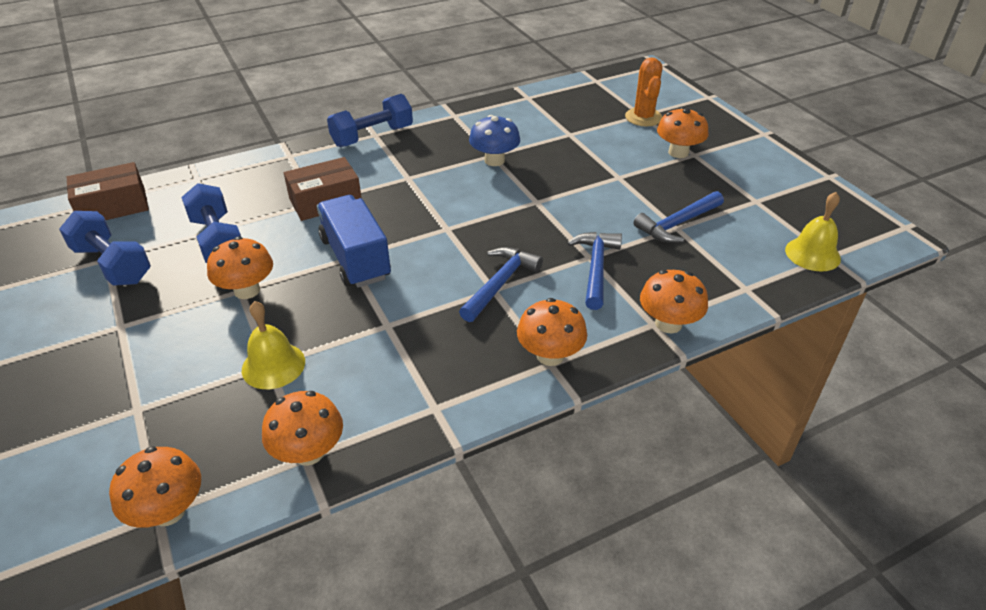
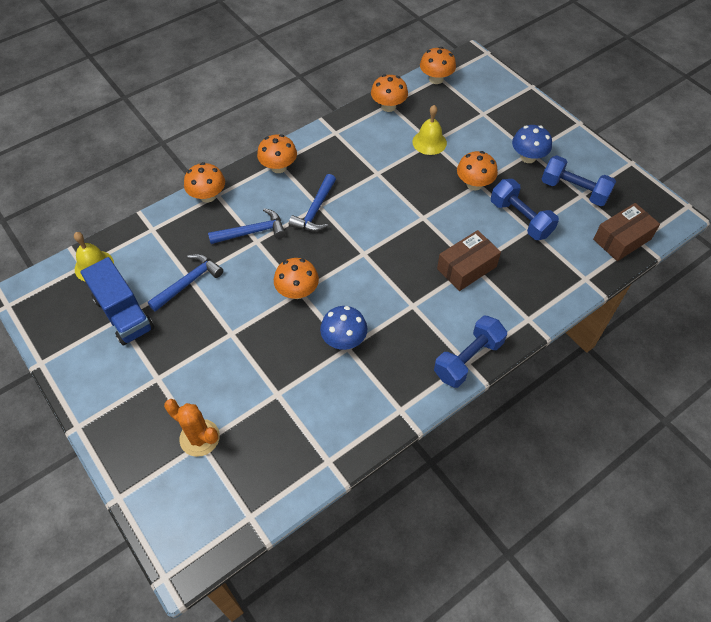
camera: 170 degrees right, 15 degrees up
blue truck [317,195,391,288] -> blue truck moved to [80,257,154,345]
blue hammer [567,232,622,310] -> blue hammer turned 105 degrees counterclockwise [208,208,286,244]
orange cactus [625,57,662,126] -> orange cactus turned 45 degrees counterclockwise [164,399,220,457]
orange mushroom [657,107,708,158] -> orange mushroom moved to [274,258,319,299]
none -> blue mushroom [512,125,552,163]

